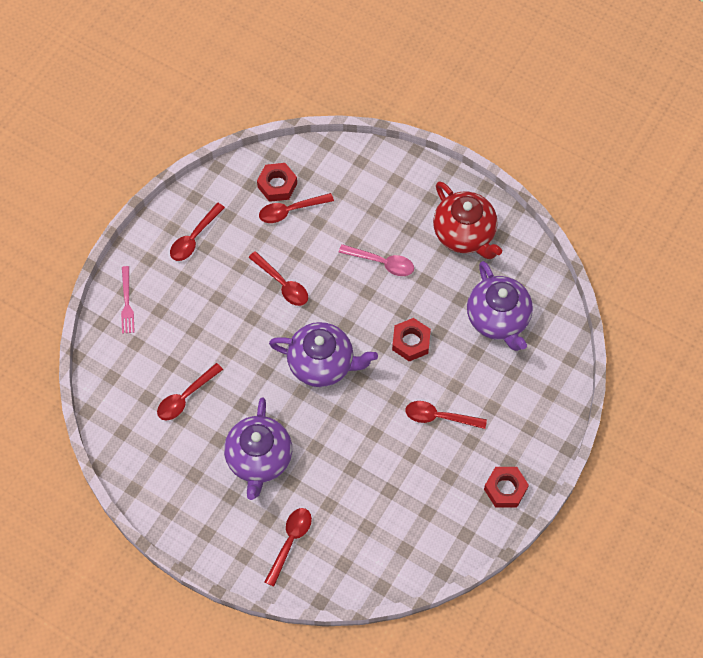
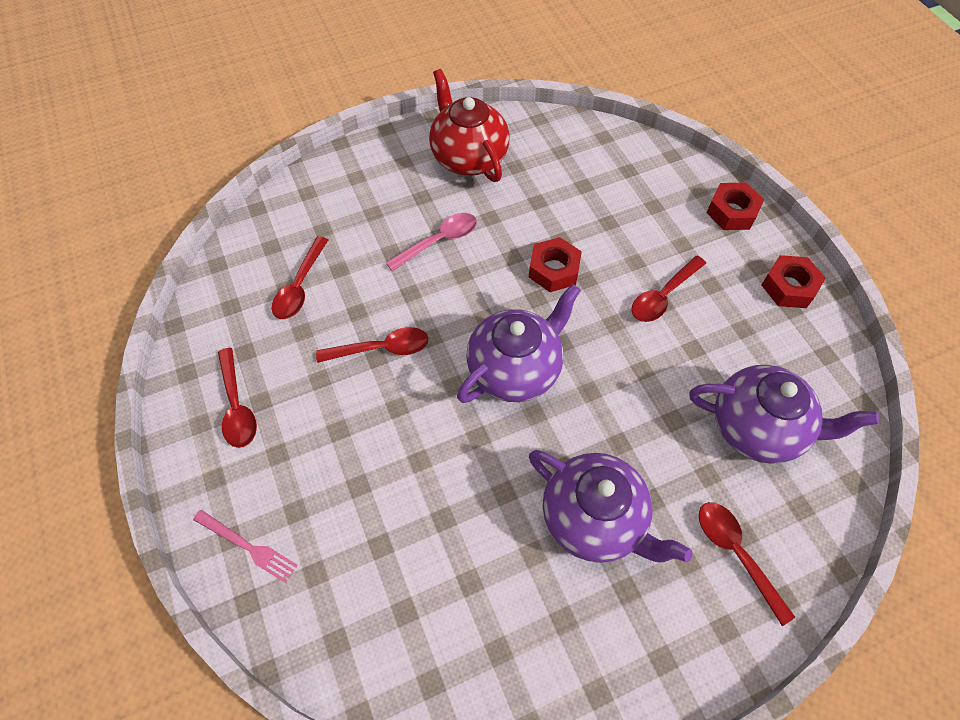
camera: 55 degrees left, 5 degrees down
red spoon [157,363,223,420] -> none
red nut [257,163,297,202] -> red nut moved to [706,182,764,230]
red teapot [433,181,502,259] -> red teapot turned 120 degrees counterclockwise [429,69,510,182]
purple teapot [467,261,533,351] -> purple teapot moved to [690,365,879,464]

